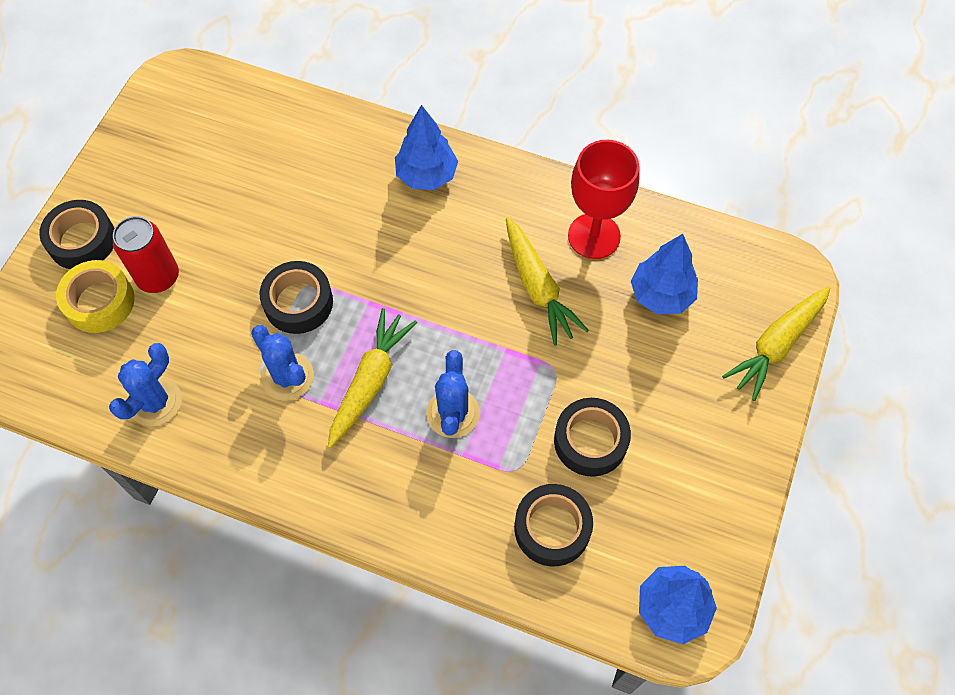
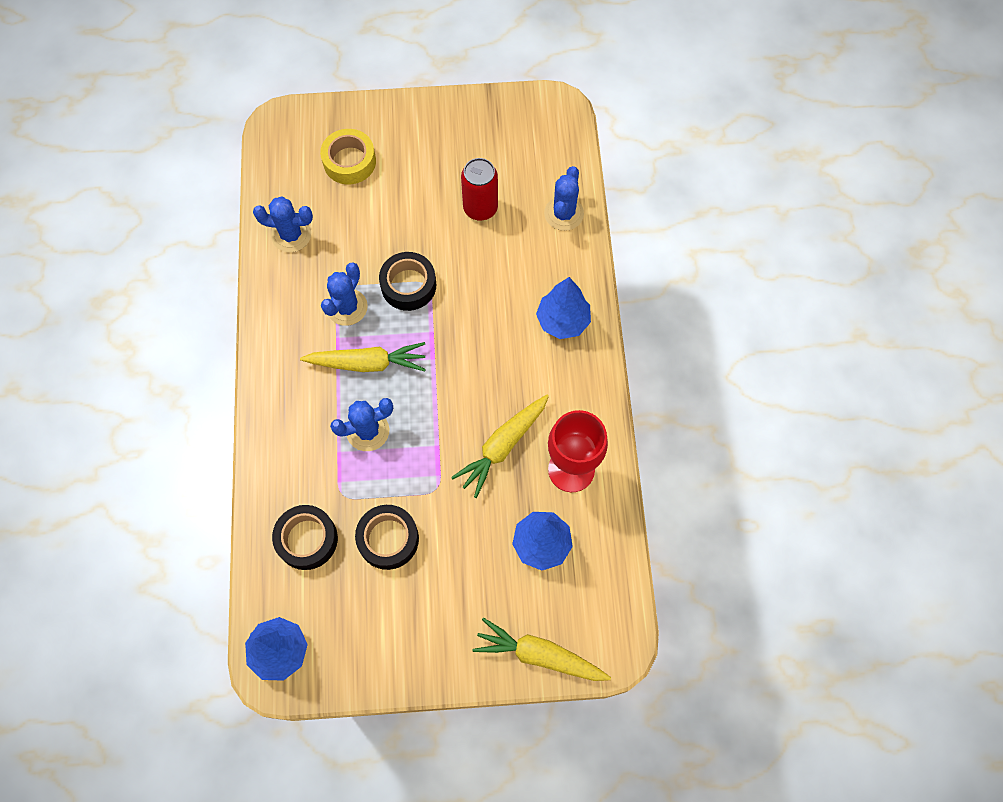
camera: 65 degrees right, 5 degrees up
black tape [39,200,115,269] -> none
red can [113,216,179,293] -> red can moved to [461,158,498,221]
none -> blue cactus [544,166,584,231]

